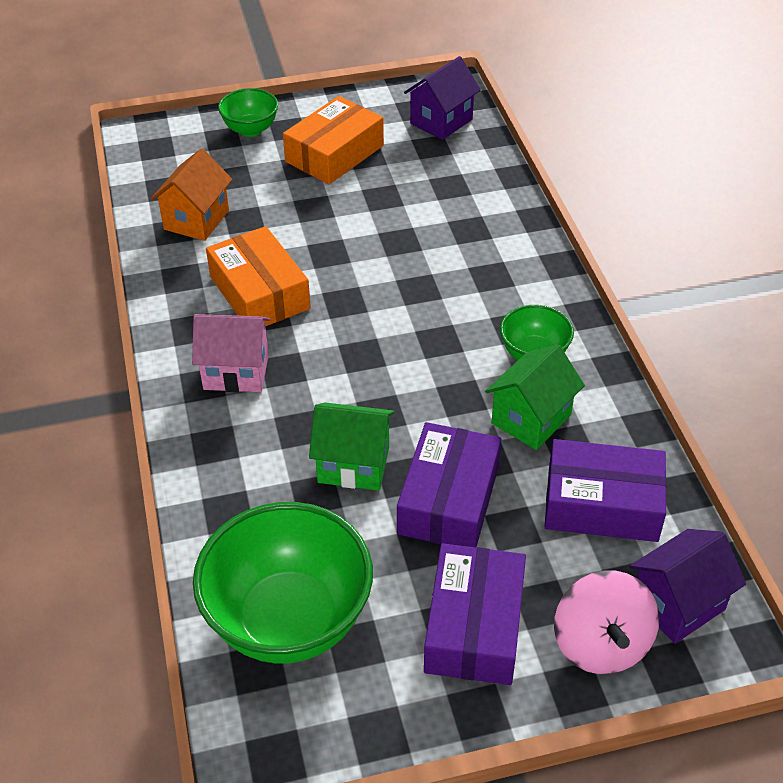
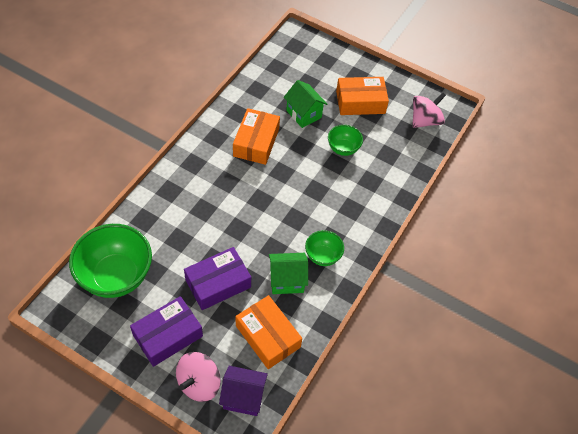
camera: 40 degrees right, 10 degrees up
orange house [150,148,232,241] -> none
pink house [192,314,270,392] -> none
green bowl [218,88,278,137] -> green bowl moved to [328,125,363,156]
green house [309,402,394,491] -> green house moved to [284,80,327,128]
purple house [404,56,481,140] -> pink spinning top [412,92,446,128]
purple box [545,439,667,542] -> orange box [236,295,302,369]

